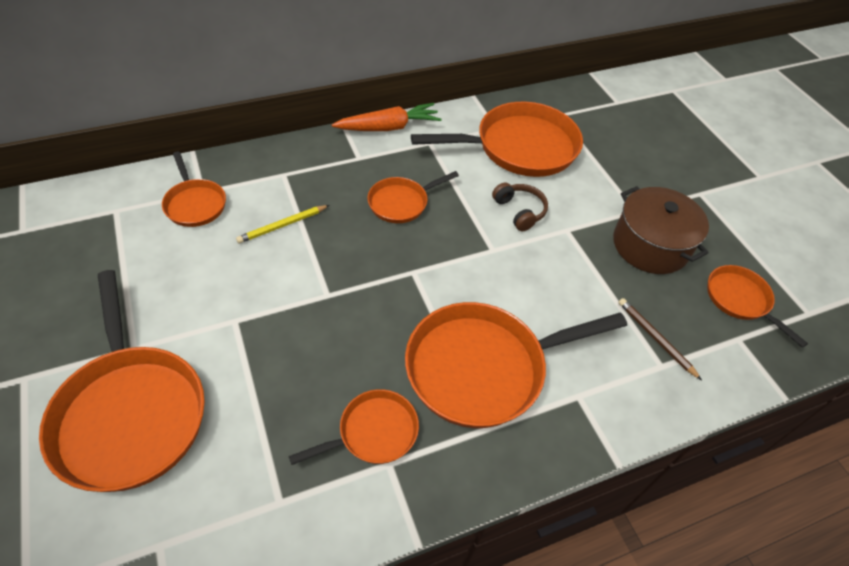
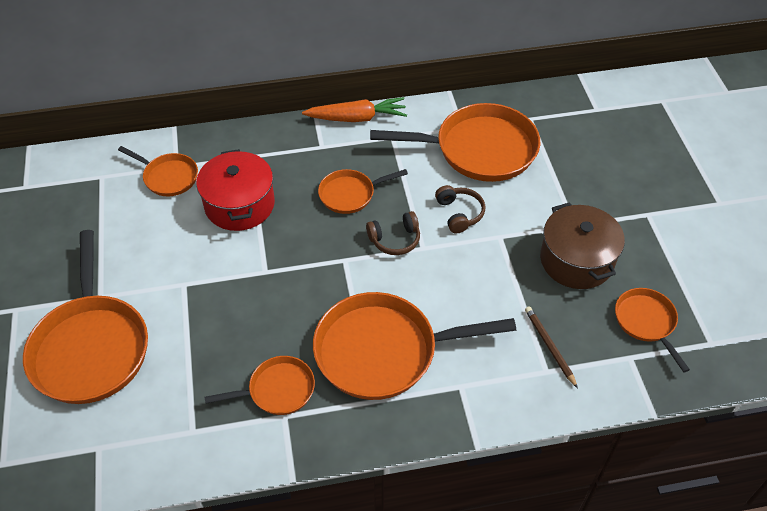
camera: 15 degrees right, 0 degrees up
orange pan [162,152,226,227] -> orange pan turned 45 degrees counterclockwise [118,146,198,196]
yellow pencil [236,205,329,243] -> red pot [196,149,275,231]
none -> brown headphones [366,211,420,255]

